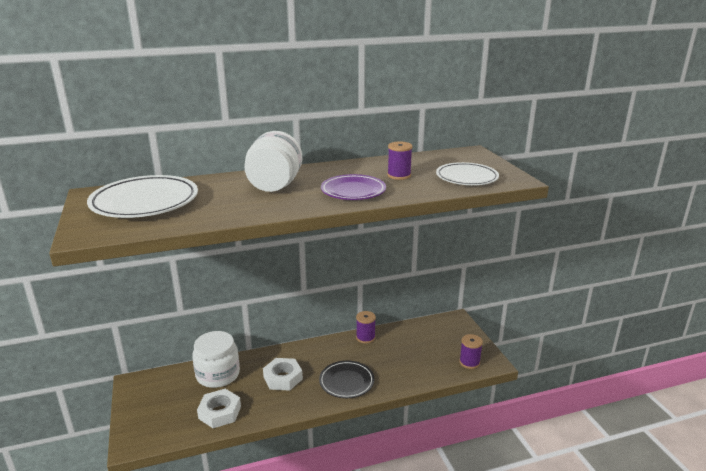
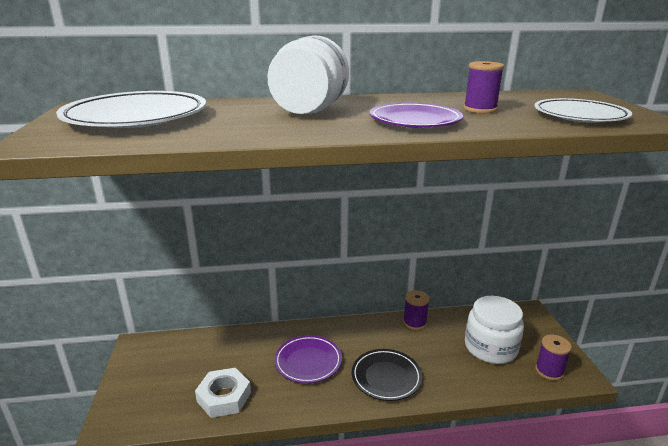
camera: 10 degrees right, 0 degrees up
white jar [192,331,240,388] -> white jar moved to [465,296,524,364]
white nut [263,358,303,391] -> purple plate [274,335,342,383]

